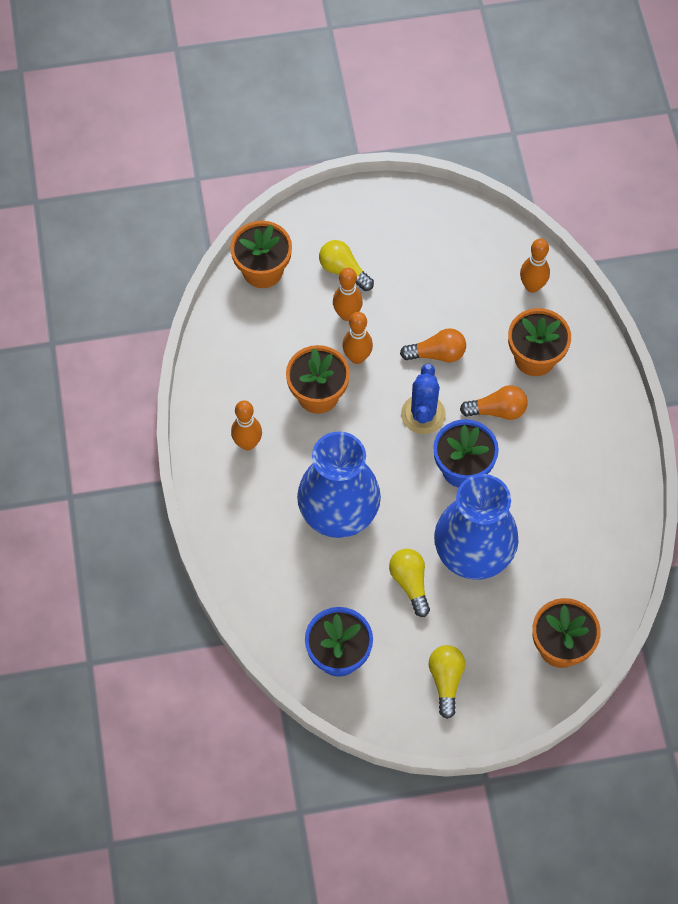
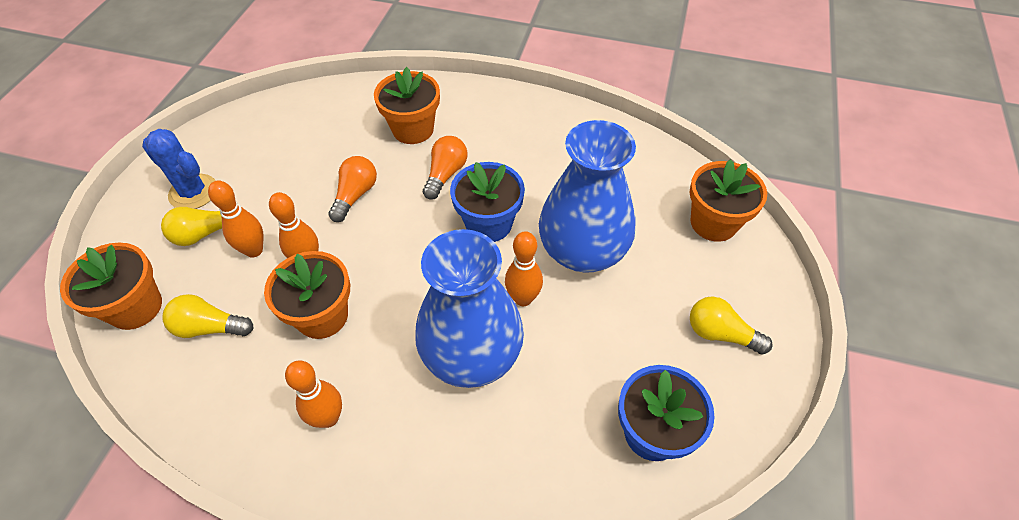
camera: 65 degrees left, 10 degrees down
yellow light bulb [389,549,430,617] -> yellow light bulb moved to [163,294,254,338]
blue cactus [401,364,446,434] -> blue cactus moved to [142,129,216,209]
orange bowling pin [520,239,550,293] -> orange bowling pin moved to [505,231,543,306]

